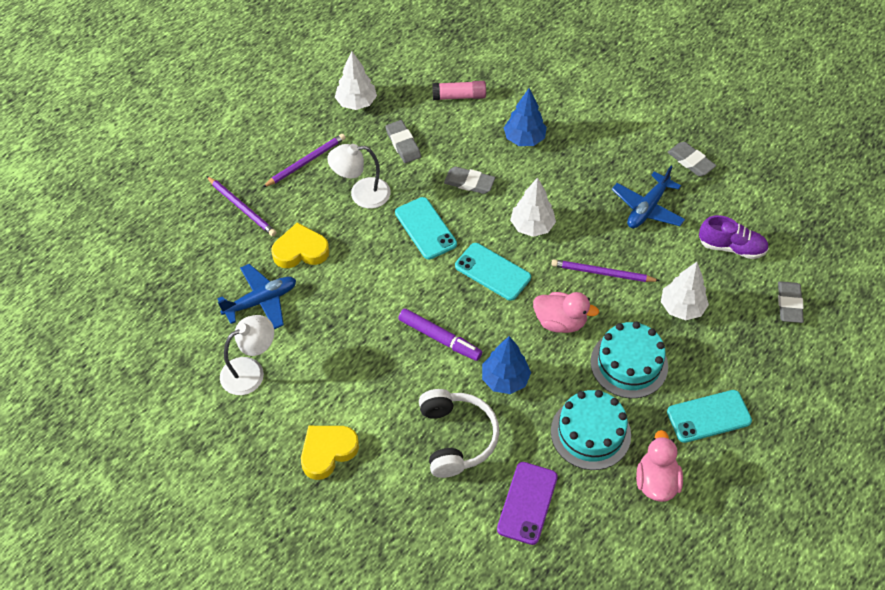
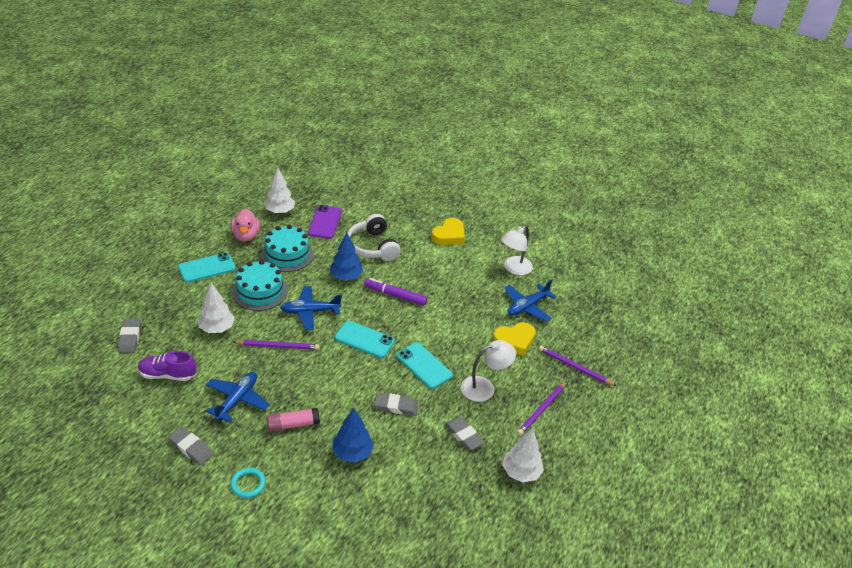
camera: 165 degrees right, 15 degrees down
pink glue stick [432,81,486,100] -> pink glue stick moved to [267,408,320,432]
white tree [510,177,556,237] -> white tree moved to [264,168,295,214]
pink duck [533,292,599,333] -> blue plane [280,286,342,330]
none -> turquoise ring [230,467,266,498]

